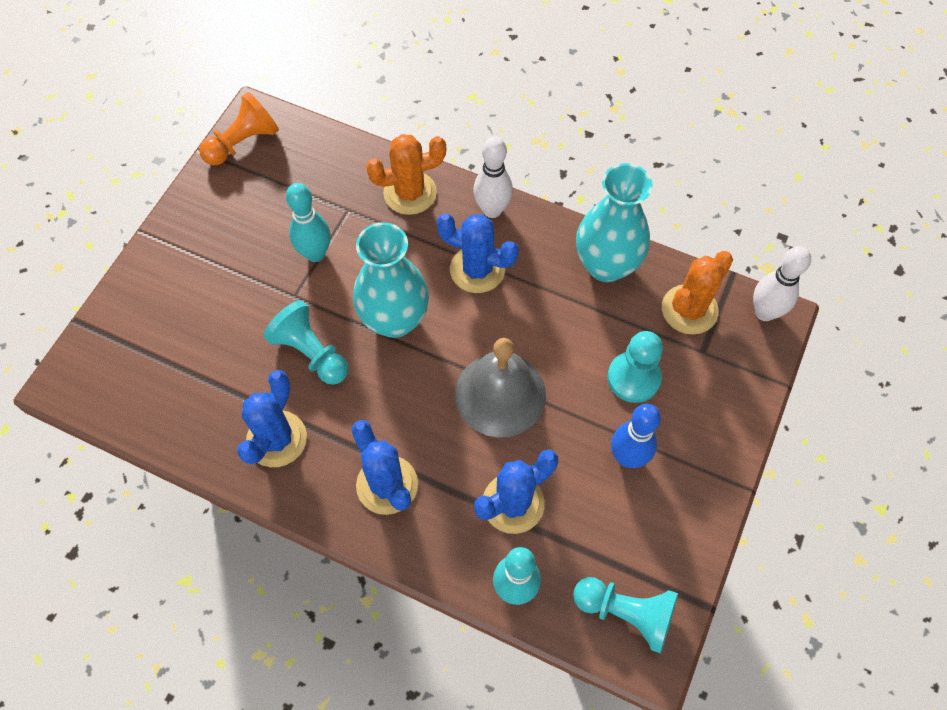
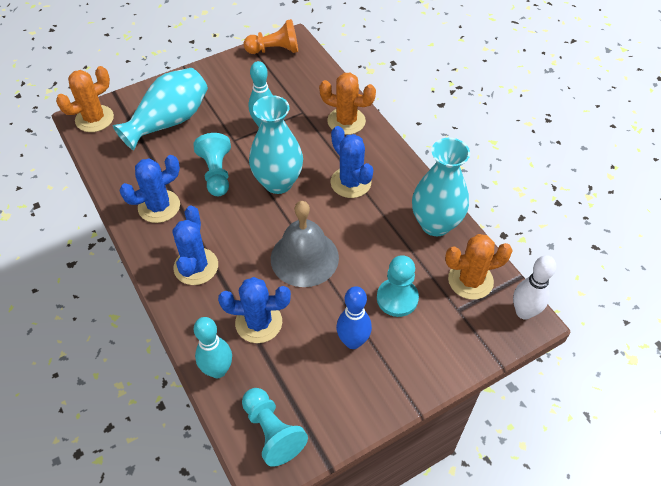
camera: 35 degrees right, 10 degrees down
white bowling pin [473,136,513,218] -> none
none -> orange cactus [56,66,114,132]
none -> turquoise vase [113,68,208,150]

